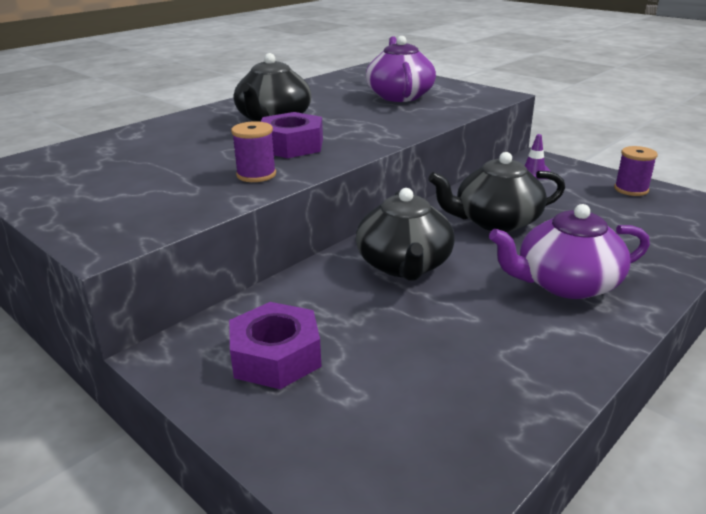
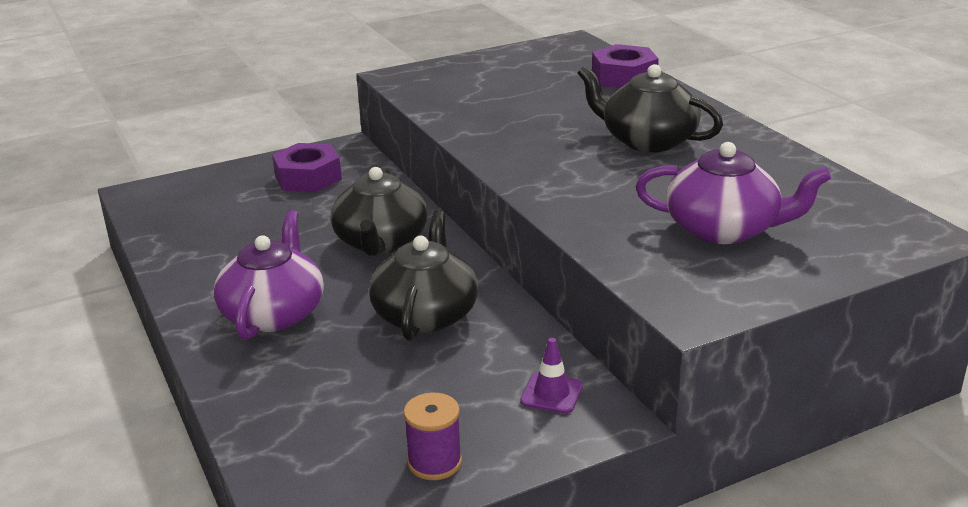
camera: 110 degrees right, 0 degrees up
purple spool [231,121,276,182] -> none
purple nut [260,112,323,158] -> purple nut moved to [592,44,659,88]
black teapot [356,188,455,281] -> black teapot turned 105 degrees counterclockwise [331,167,428,256]

